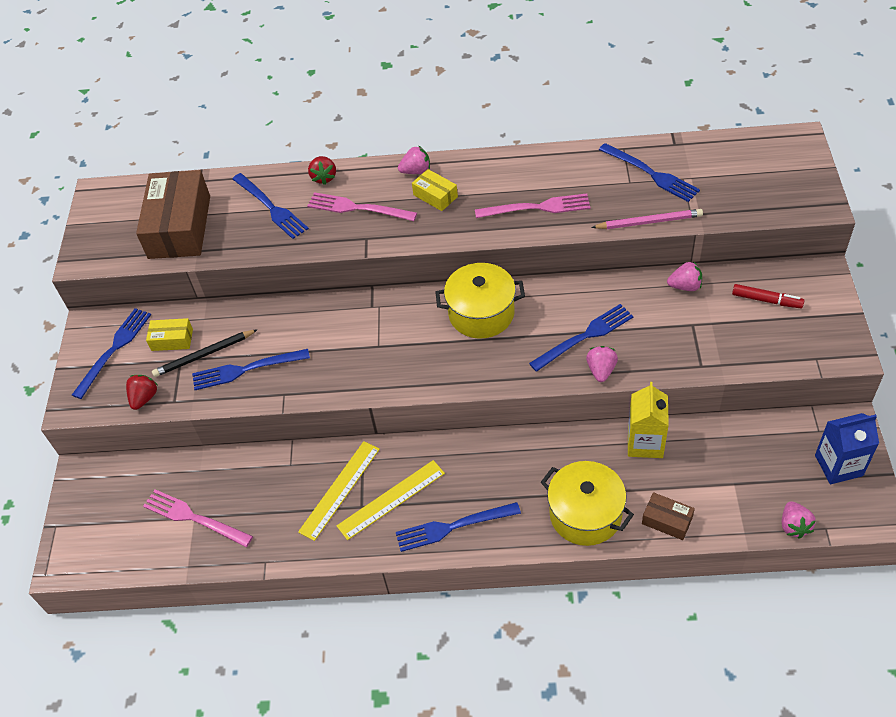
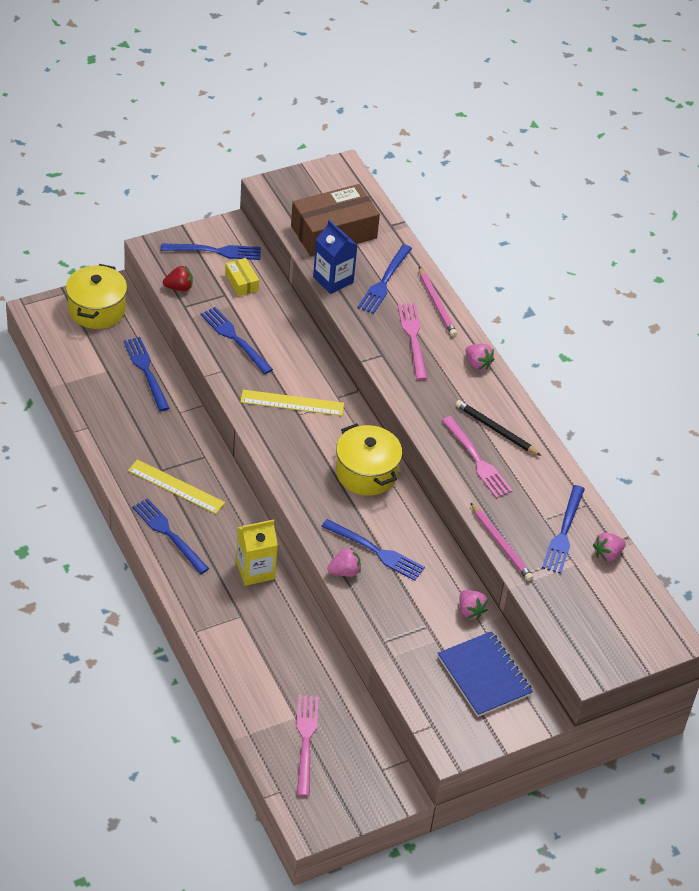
camera: 55 degrees right, 5 degrees down
pink fork [143,489,253,547] -> pink fork moved to [296,695,318,797]
black pencil [152,329,258,377] -> black pencil moved to [455,400,541,456]
yellow ruler [298,441,380,541] -> yellow ruler moved to [240,390,344,416]
red strawberry [308,156,336,185] -> pink pencil [419,267,457,337]
yellow box [412,169,458,211] -> none
yellow pot [541,461,634,546] -> yellow pot moved to [66,264,127,329]
yellow carton [628,382,669,458] -> yellow carton moved to [236,520,278,586]
brown box [642,492,695,540] -> none
red marker [732,284,805,308] -> blue notebook [438,631,533,717]
pink strawberry [782,502,816,539] -> pink strawberry moved to [593,533,626,562]
blue carton [815,413,879,484] -> blue carton moved to [313,220,358,294]
none -> blue fork [123,337,169,411]

